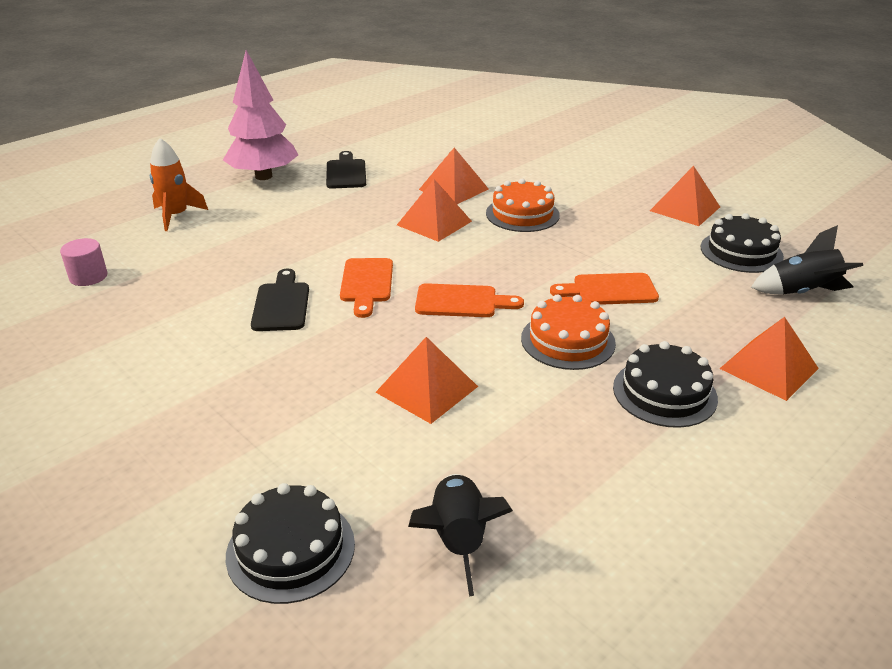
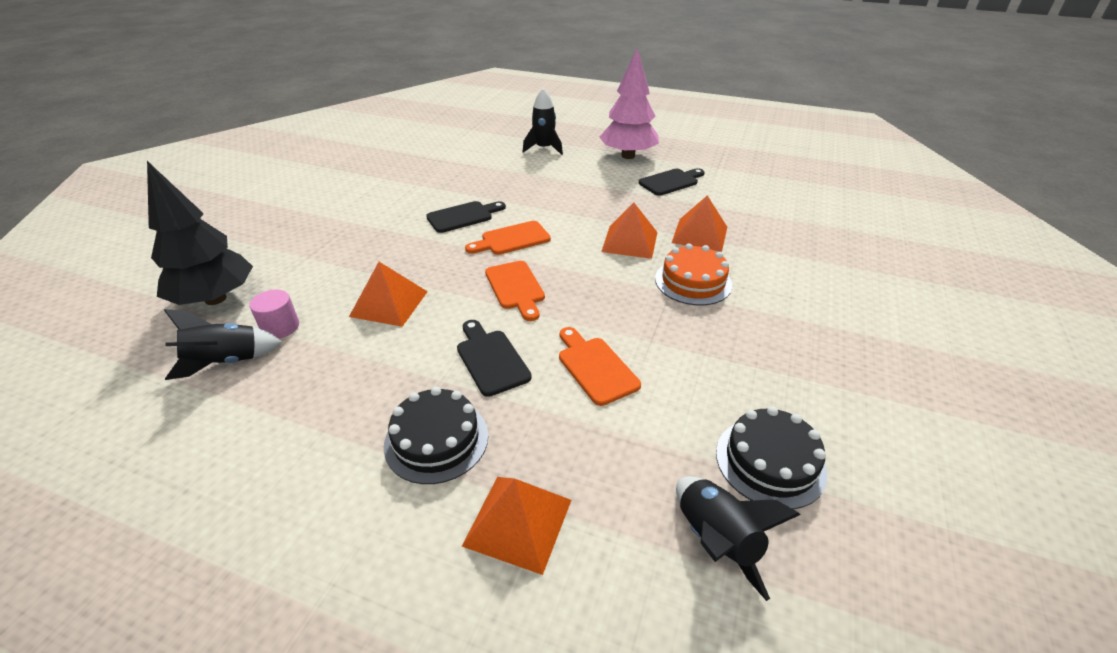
camera: 65 degrees right, 5 degrees up
pink cylinder [60,238,107,286] -> pink cylinder moved to [249,290,299,339]
orange rocket [150,138,208,231] -> black rocket [523,88,563,155]
black cake [226,483,355,604] -> black tree [147,161,253,305]
orange cake [521,294,616,370] -> black cutting board [457,320,532,397]
orange pyramid [650,166,720,226] -> none

